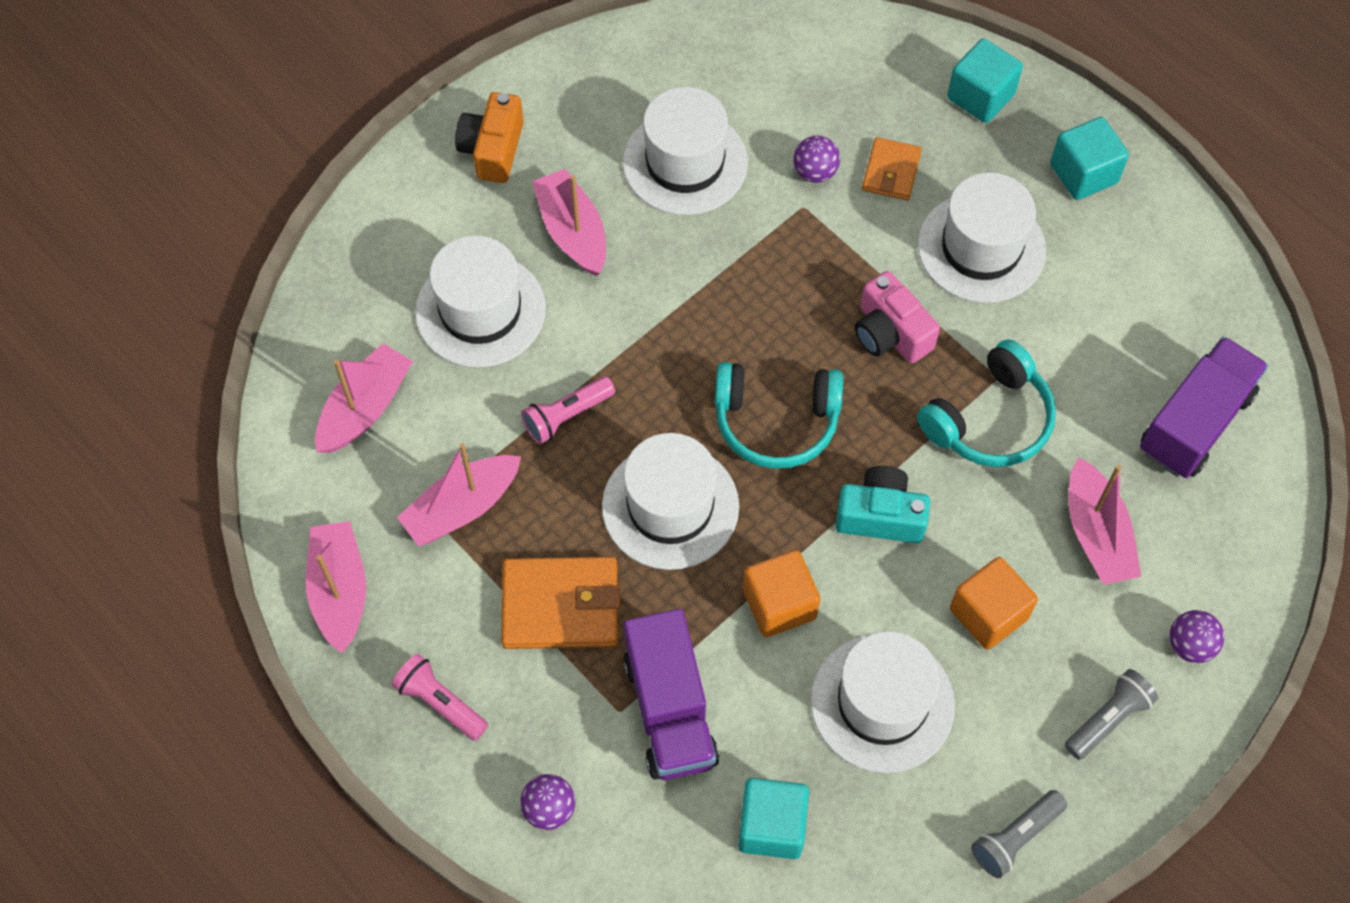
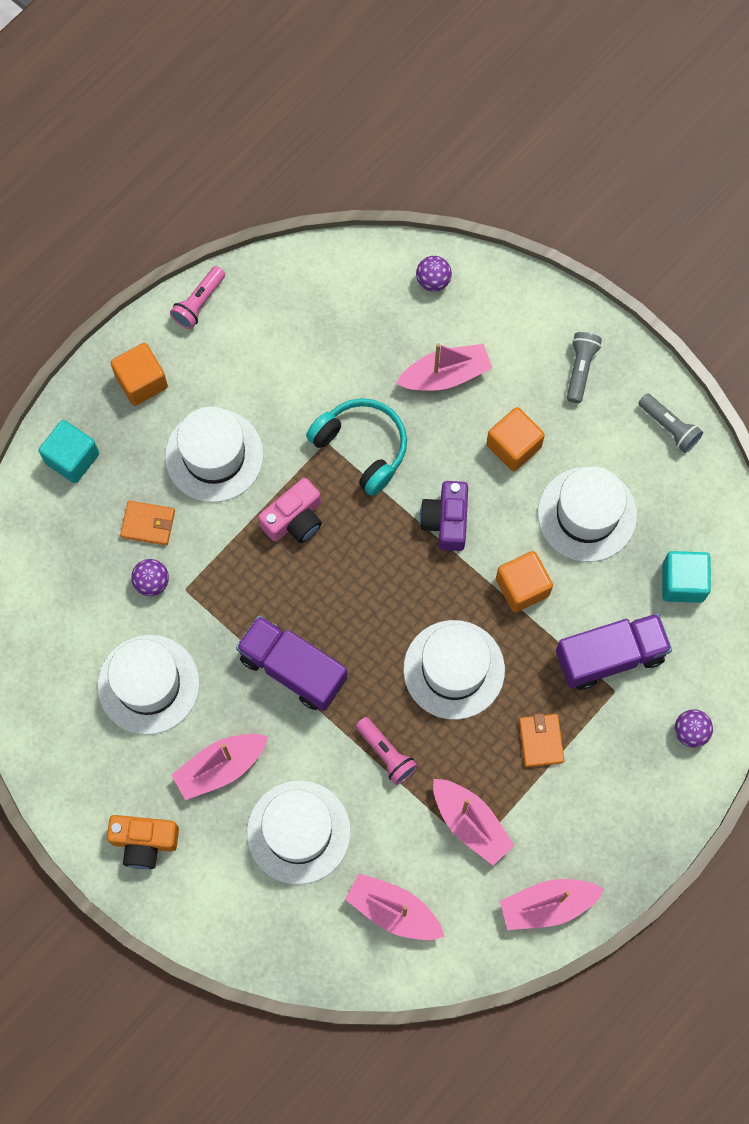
camera: 95 degrees left, 10 degrees up
pink flashlight [392,654,488,741] -> pink flashlight moved to [170,266,225,329]
orange wallet [501,557,620,649] -> orange wallet [519,713,565,767], size x0.60
turquoise headphones [715,362,843,469] -> none
turquoise camera [836,466,930,543] -> purple camera [420,481,468,551]
turquoise cube [1050,117,1129,200] -> orange cube [111,343,168,406]
grey flashlight [1065,669,1159,760] -> grey flashlight turned 60 degrees clockwise [567,332,602,403]
purple truck [1140,336,1269,478] -> purple truck moved to [236,616,347,711]
purple ball [1170,610,1224,663] -> purple ball moved to [416,256,452,292]

